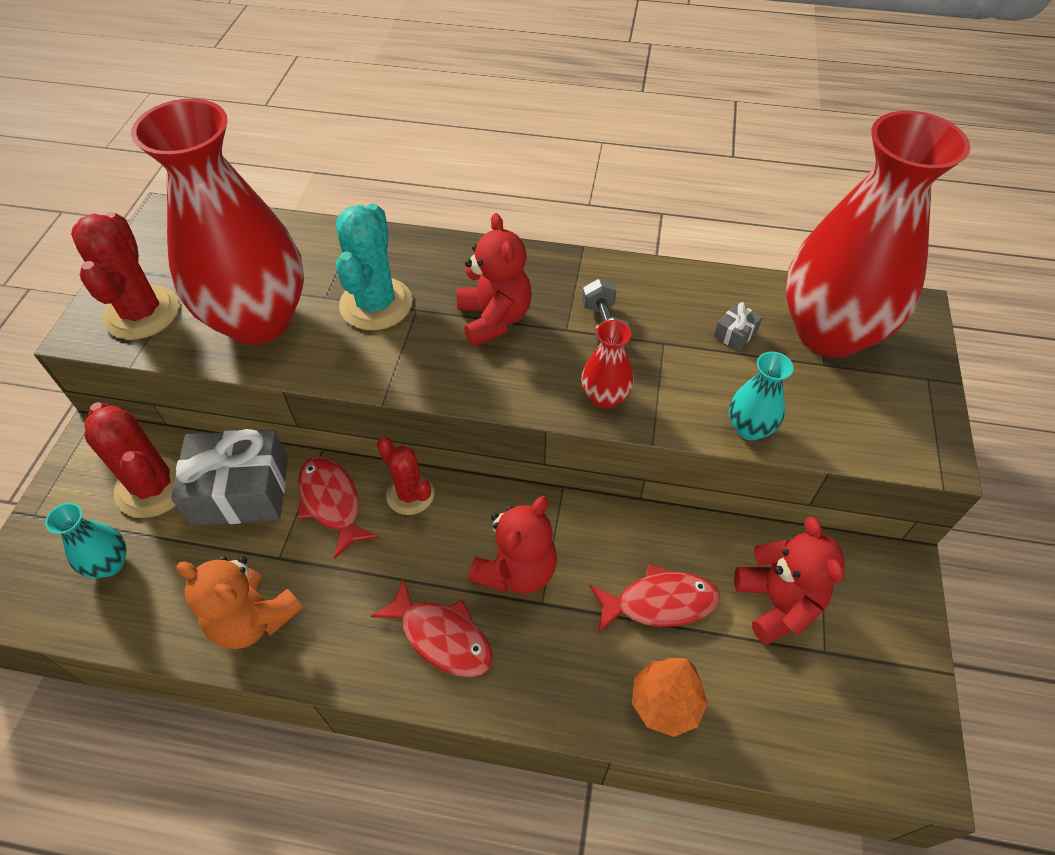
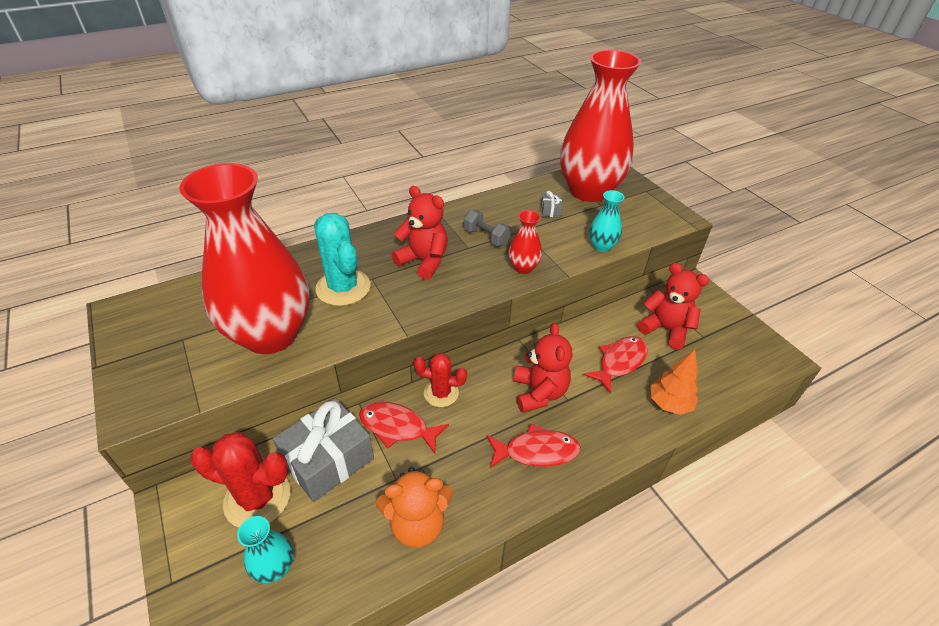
camera: 40 degrees left, 10 degrees down
red cactus [71,212,179,340] -> none

